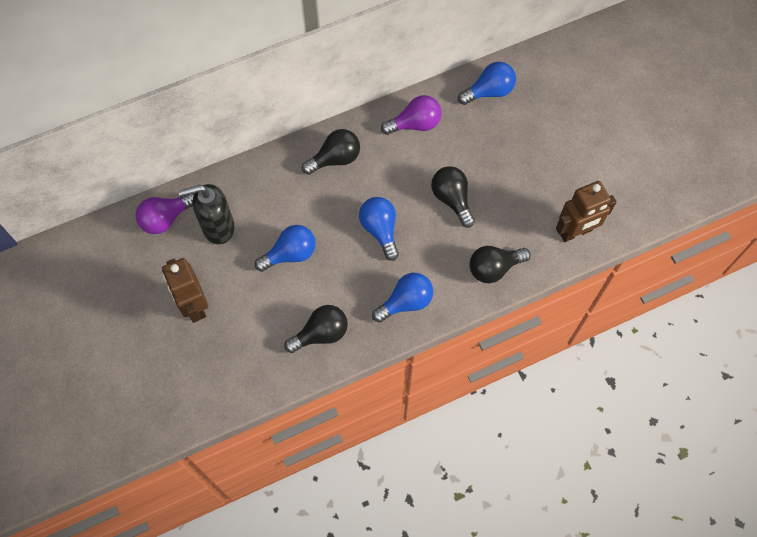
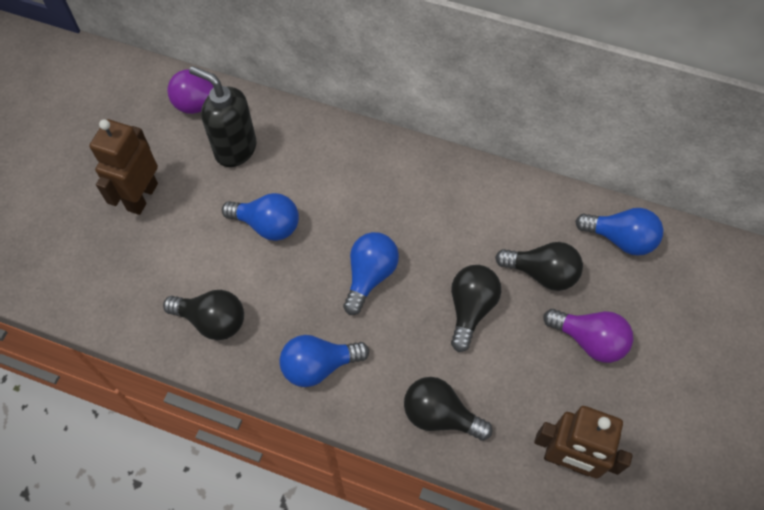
camera: 45 degrees right, 5 degrees down
black light bulb [302,129,360,175] -> black light bulb moved to [495,242,583,291]
blue light bulb [372,273,433,323] -> blue light bulb turned 150 degrees clockwise [279,335,369,387]
purple light bulb [381,95,442,135] -> purple light bulb moved to [543,309,634,363]

